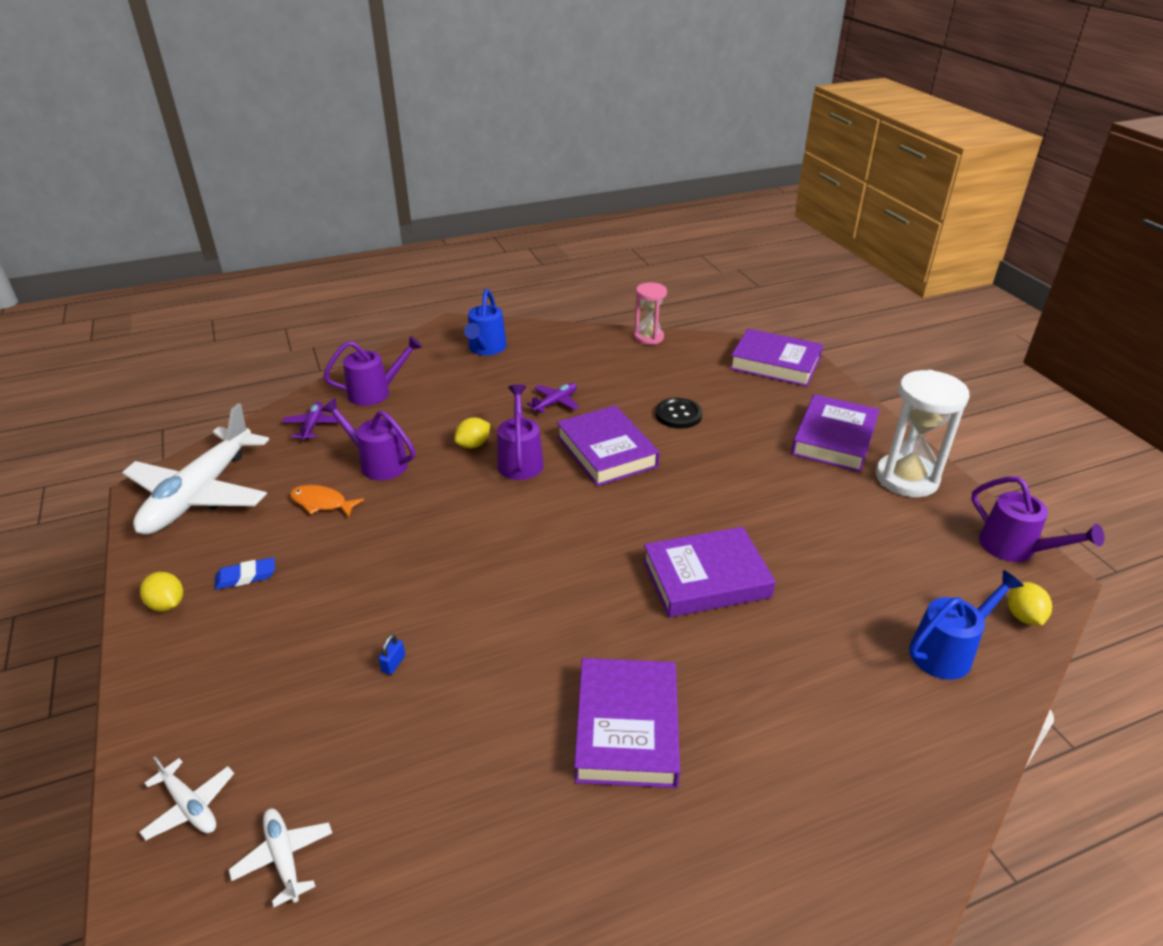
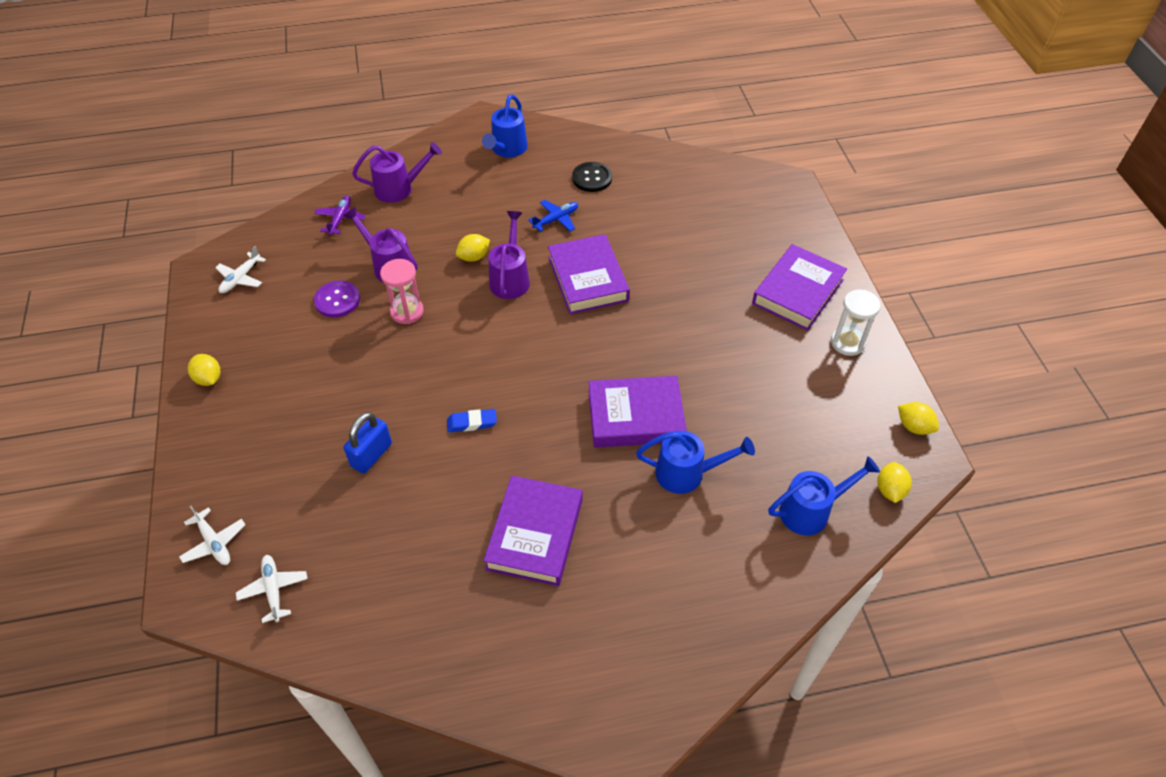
camera: 10 degrees right, 15 degrees up
white plane [122,403,269,535] -> white plane [215,246,266,293], size x0.42
blue eraser [215,557,275,590] -> blue eraser moved to [447,409,497,432]
orange fish [290,485,364,518] -> purple button [314,281,360,318]
blue padlock [379,634,405,675] -> blue padlock [344,412,392,474], size x2.08
purple plane [527,383,579,413] -> blue plane [529,200,578,232]
pink hourglass [634,283,667,345] -> pink hourglass moved to [380,259,424,324]
black button [655,398,702,429] -> black button moved to [572,162,612,192]
purple book [730,329,823,387] -> none
white hourglass [876,370,970,497] -> white hourglass [831,290,881,356], size x0.62
purple watering can [971,476,1104,562] -> yellow lemon [898,402,939,435]
none -> blue watering can [636,431,755,494]

